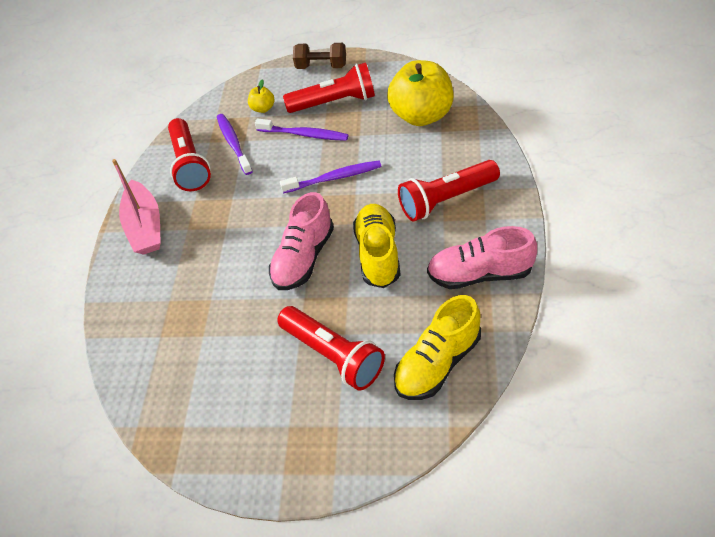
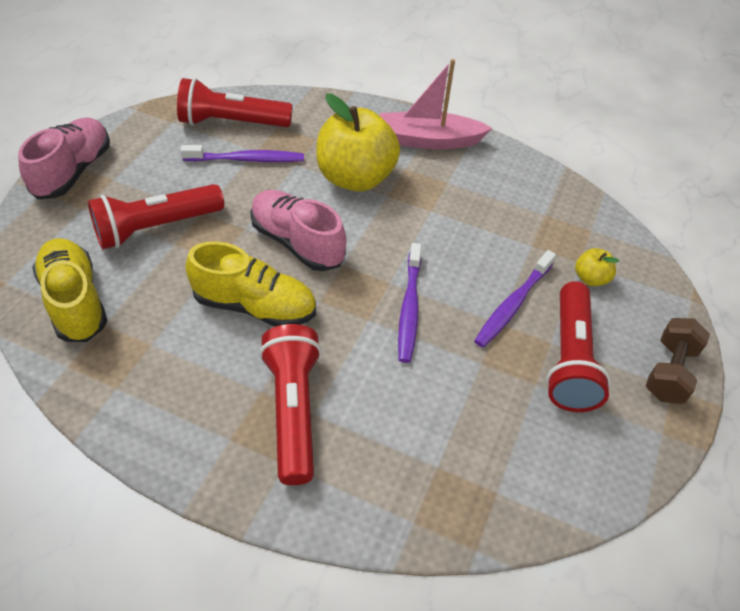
camera: 100 degrees right, 0 degrees up
red flashlight [168,118,211,191] -> red flashlight moved to [177,78,293,127]
purple toothbrush [217,114,253,175] -> purple toothbrush moved to [180,145,304,162]
yellow apple [387,60,453,126] -> yellow apple moved to [316,94,400,192]
pink shoe [427,226,537,289] -> pink shoe moved to [18,117,110,199]

